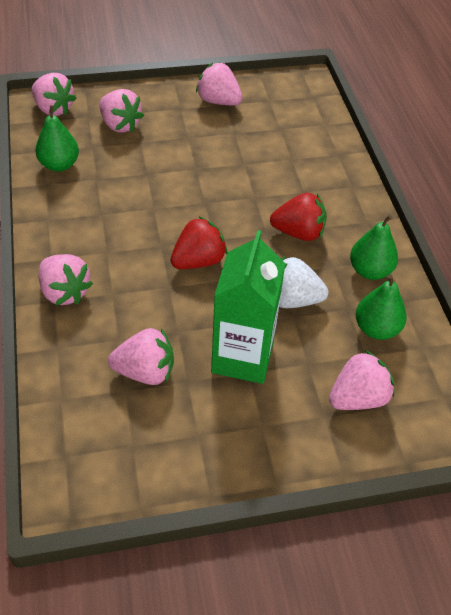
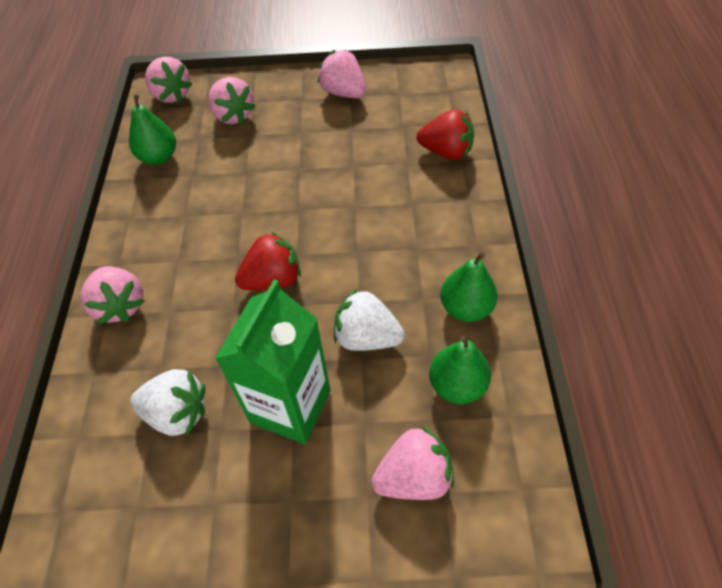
camera: 15 degrees right, 5 degrees up
pink strawberry [108,328,174,385] -> white strawberry [130,369,205,436]
red strawberry [270,193,327,241] -> red strawberry moved to [417,109,474,160]

